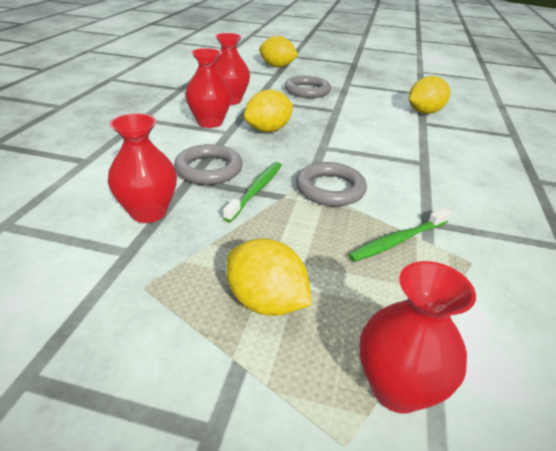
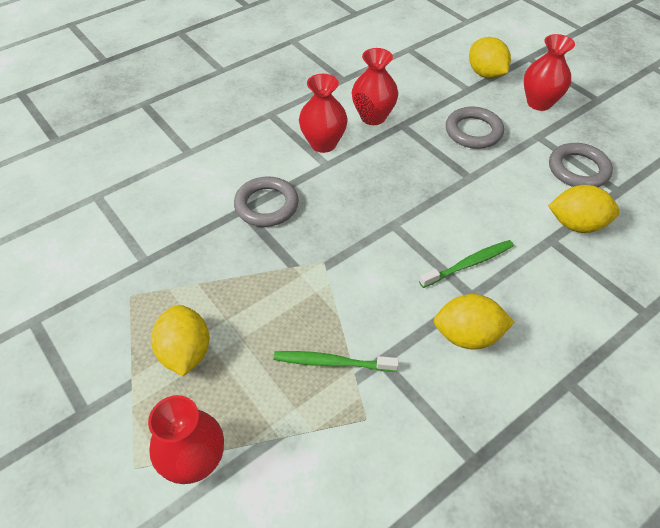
camera: 40 degrees right, 15 degrees up
red vase [108,113,177,223] -> red vase moved to [524,34,575,111]
green toothbrush [223,162,282,222] -> green toothbrush moved to [419,240,514,288]
yellow lemon [244,90,293,132] -> yellow lemon moved to [434,294,514,350]
grey ring [296,162,367,206] -> grey ring moved to [549,143,613,187]

